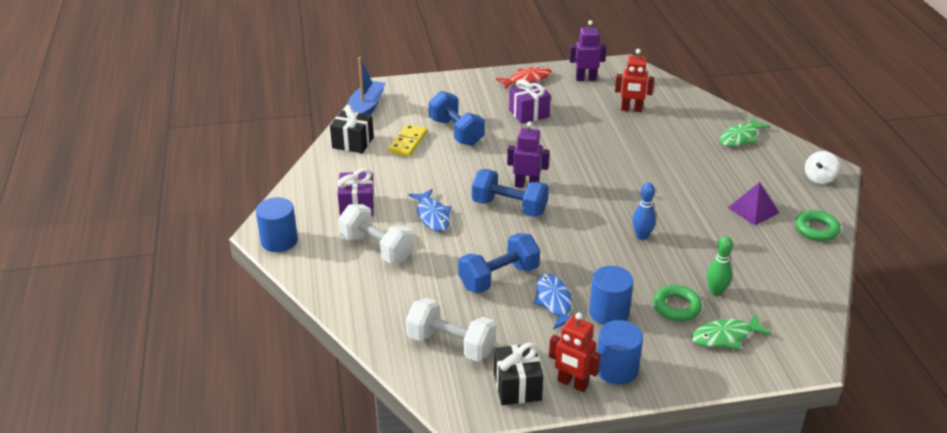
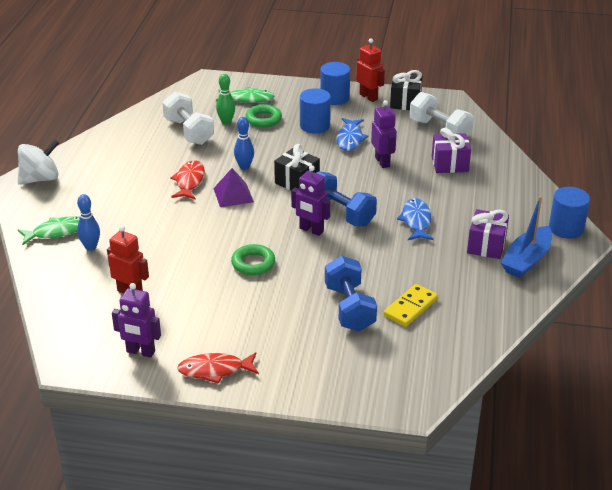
camera: 160 degrees left, 0 degrees up
black gift [330,105,374,153] -> black gift moved to [274,144,320,190]
white dumbbell [338,204,414,263] -> white dumbbell moved to [162,91,214,145]
blue boat [348,57,386,115] -> blue boat moved to [501,196,552,278]
blue dumbbell [458,233,540,293] -> purple robot [371,100,397,168]
purple gift [509,79,551,124] -> purple gift moved to [432,128,471,173]
purple pyramid [728,182,780,225] -> purple pyramid moved to [213,168,254,207]
green ring [795,210,841,241] -> green ring moved to [231,244,275,275]
white spinning top [805,151,839,184] -> white spinning top [18,139,59,185], size x1.52
none -> blue bowling pin [77,194,100,251]
none -> red fish [170,160,205,199]

